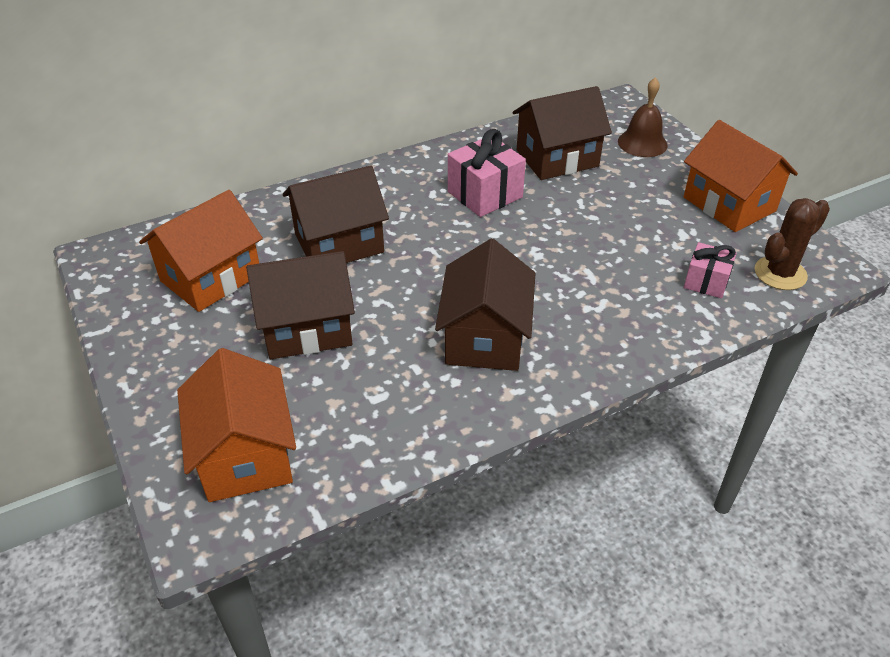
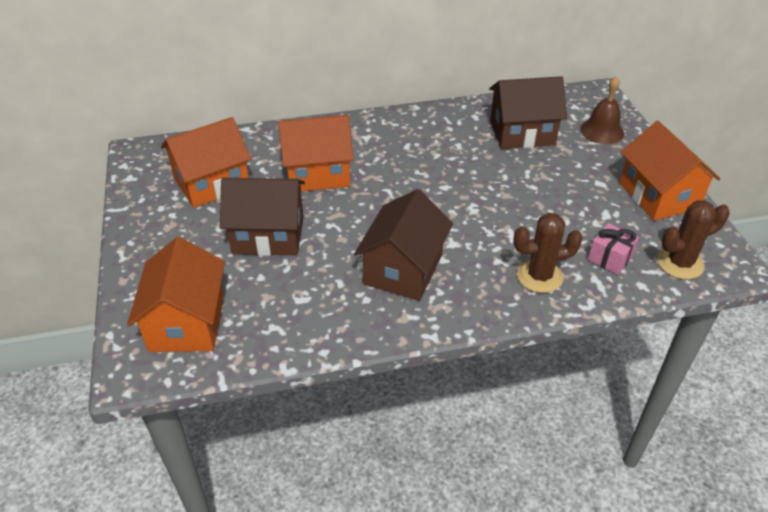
camera: 15 degrees right, 0 degrees up
brown house [283,165,389,263] -> orange house [278,115,354,192]
pink gift [448,129,526,217] -> none
none -> brown cactus [513,213,583,293]

